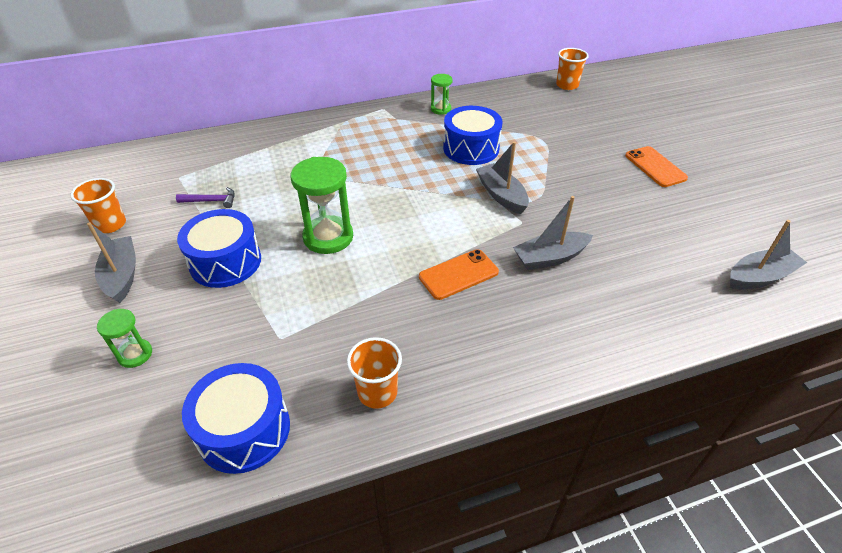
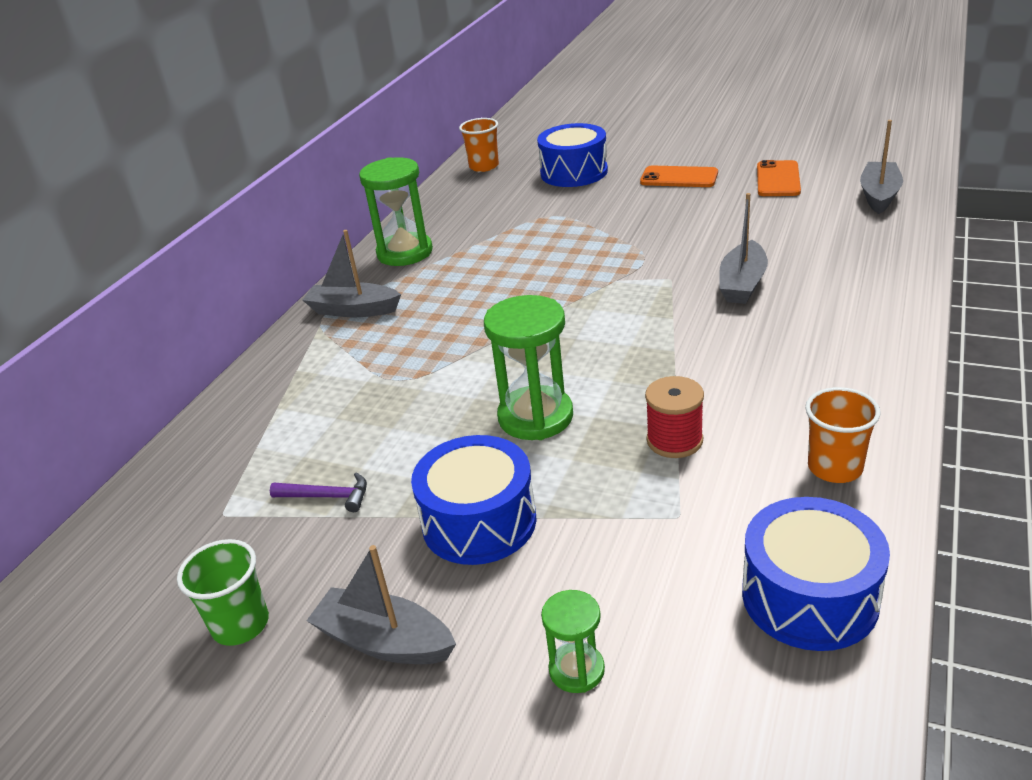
camera: 45 degrees left, 10 degrees down
orange cup [70,178,126,233] -> green cup [177,539,269,646]
purple hammer [176,187,235,208] -> purple hammer turned 60 degrees clockwise [270,472,367,512]
orange phone [419,249,499,300] -> orange phone moved to [757,160,801,196]
green hourglass [431,74,453,115] -> green hourglass [359,157,433,266], size x1.85
blue drum [443,106,503,165] -> blue drum moved to [537,123,608,187]
grey boat [476,142,529,214] -> grey boat moved to [303,230,401,317]
none -> red spool [645,376,704,458]

